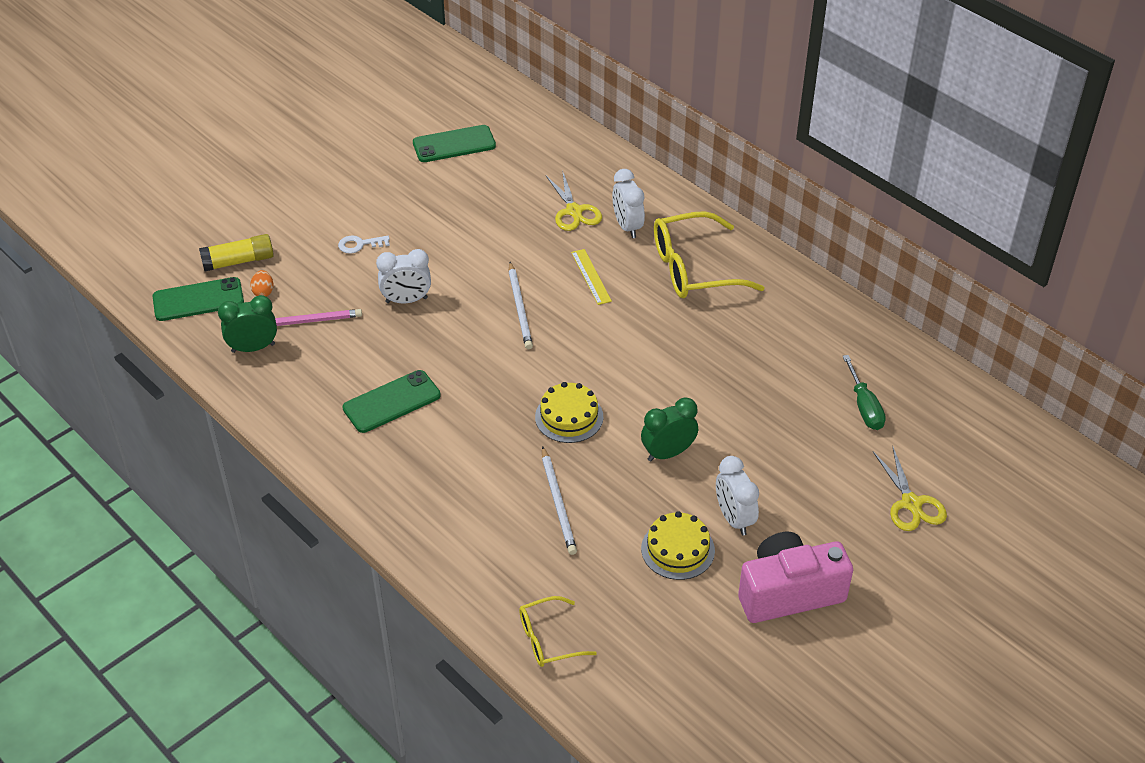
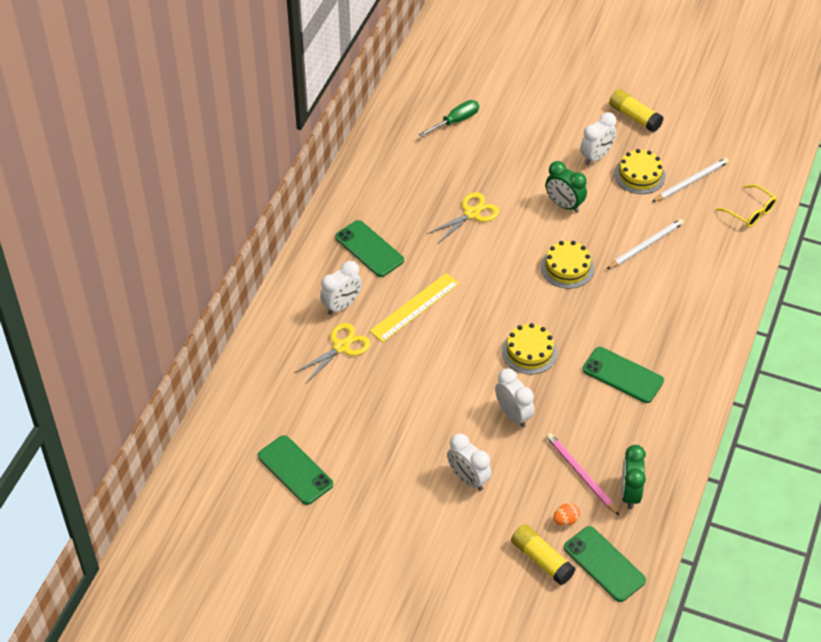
camera: 115 degrees left, 5 degrees up
green clock [218,295,277,353] -> green clock turned 45 degrees clockwise [621,445,646,509]
white key [338,236,390,254] -> white clock [447,433,491,491]
white pencil [508,262,533,349] -> white pencil moved to [652,158,729,202]
yellow ruler [571,249,612,305] -> yellow ruler [370,273,459,342], size x1.53
yellow glasses [654,211,765,298] -> green phone [335,220,404,277]
pink camera [738,532,853,623] -> yellow glue stick [609,89,663,132]
yellow scissors [873,447,947,531] -> yellow scissors moved to [427,192,499,243]
none -> yellow cake [502,323,558,374]

